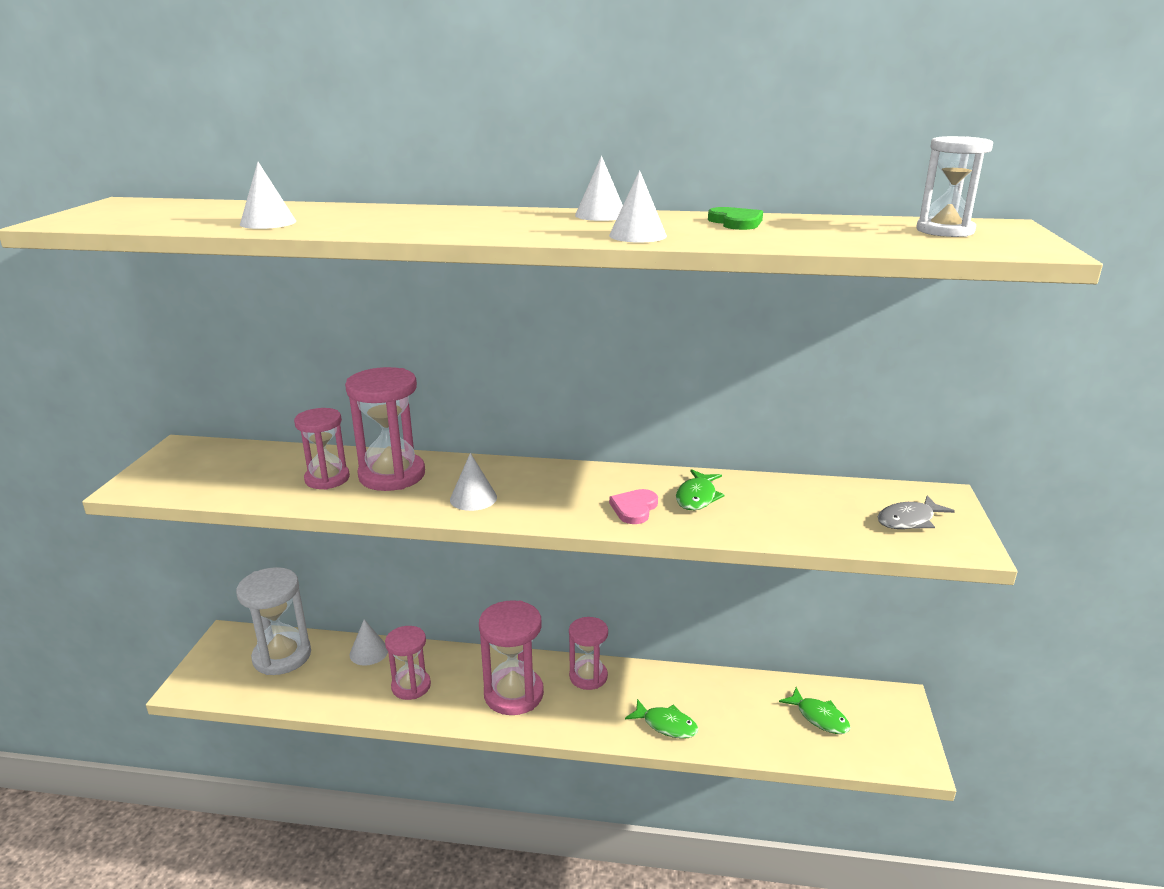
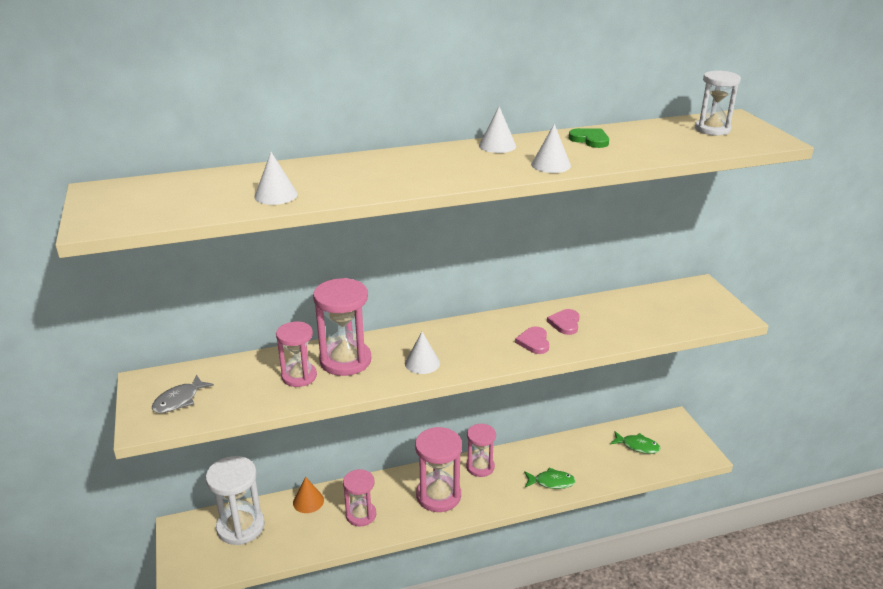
camera: 25 degrees left, 5 degrees up
white cone [349,619,388,666] -> orange cone [293,477,324,513]
green fish [676,469,725,510] -> pink heart [547,309,580,335]
grey fish [878,496,955,529] -> grey fish moved to [152,375,214,413]

